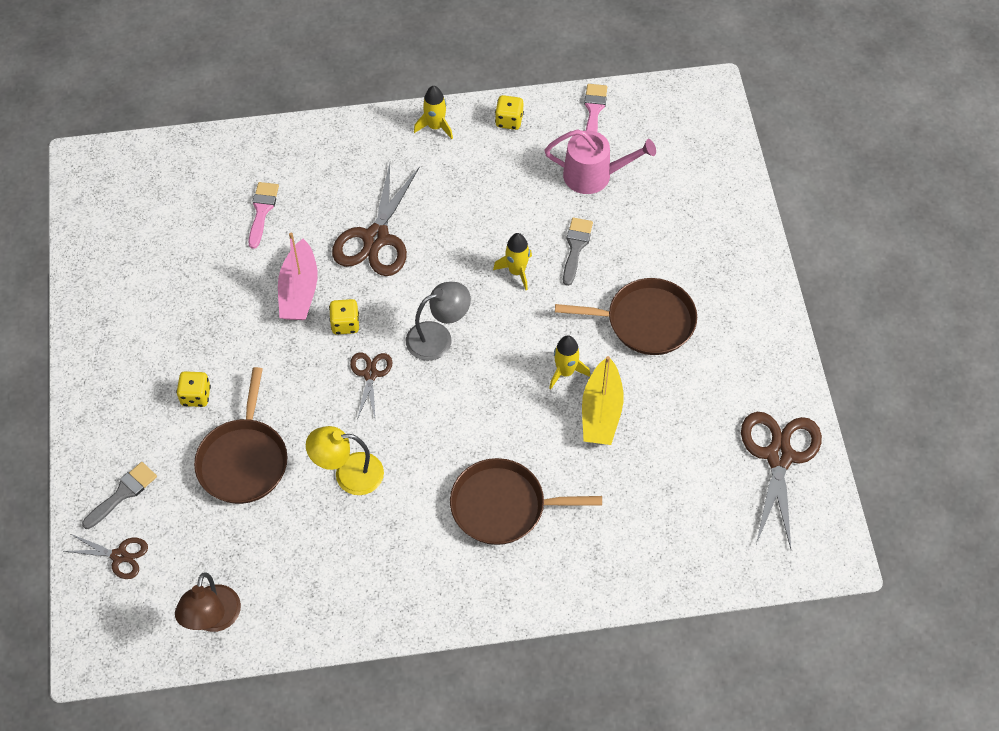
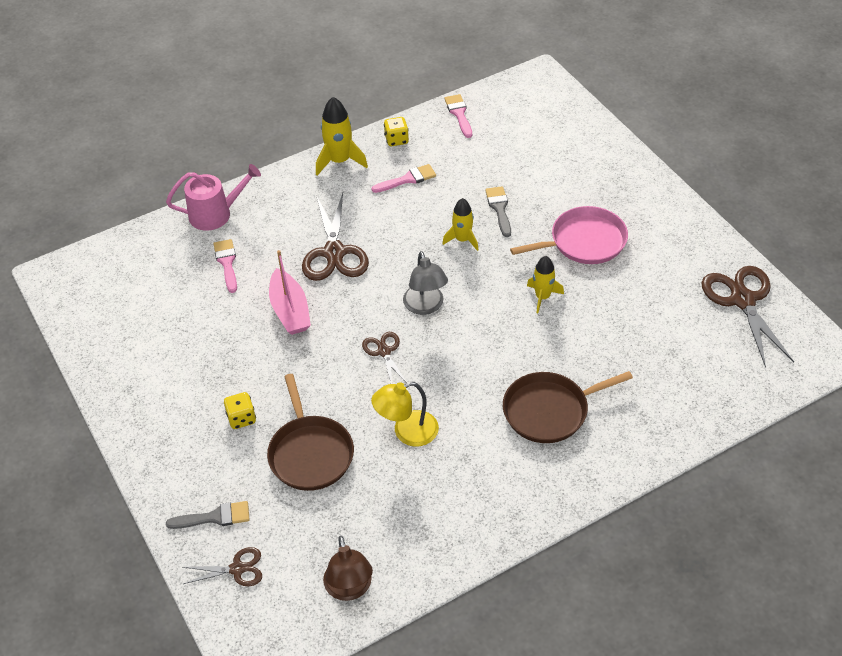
camera: 20 degrees left, 10 degrees down
grey brush [82,462,157,529] -> grey brush turned 60 degrees clockwise [166,501,250,529]
yellow dice [329,299,359,335] -> none
grey lamp [406,282,471,361] -> grey lamp turned 120 degrees clockwise [403,251,448,315]
yellow rocket [414,86,453,139] -> yellow rocket [316,97,368,175], size x1.51
pink watering can [545,130,656,194] -> pink watering can moved to [166,164,261,231]
brown pan [555,278,697,355] -> pink pan [510,206,628,264]
yellow boat [582,356,624,445] -> none
none -> pink brush [372,164,436,193]

